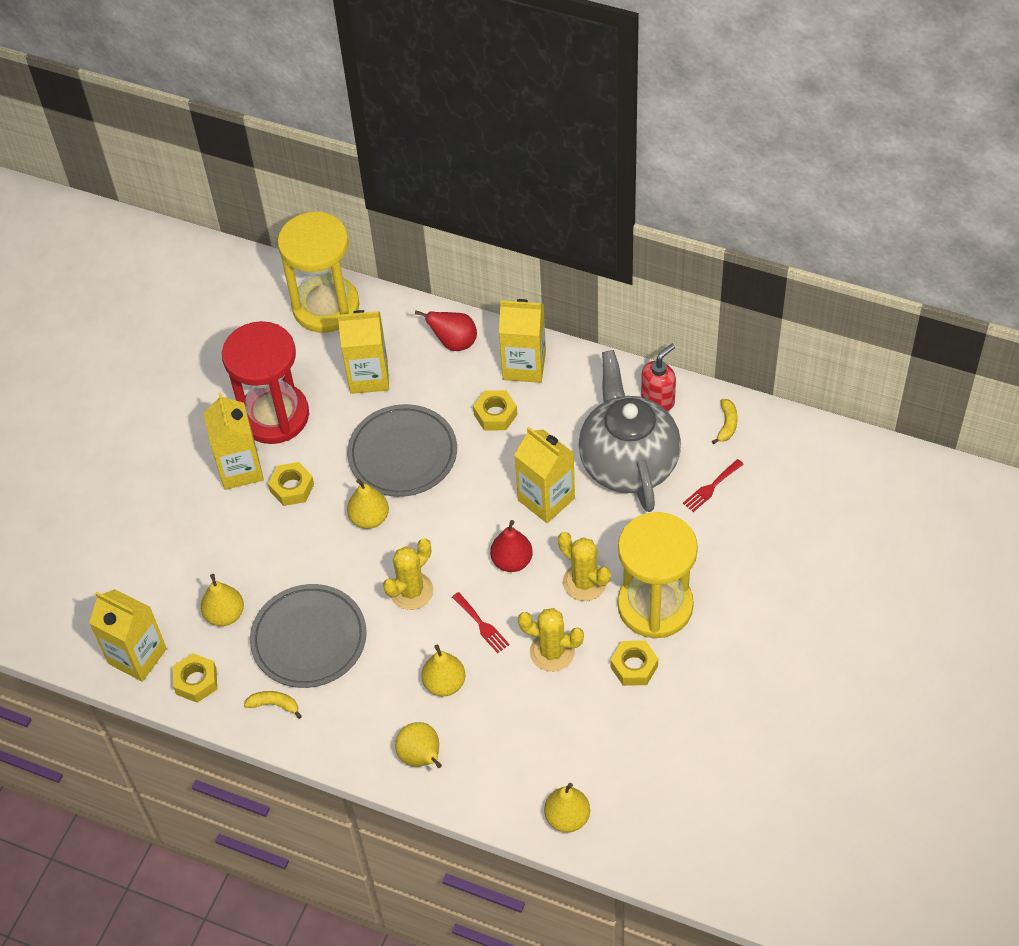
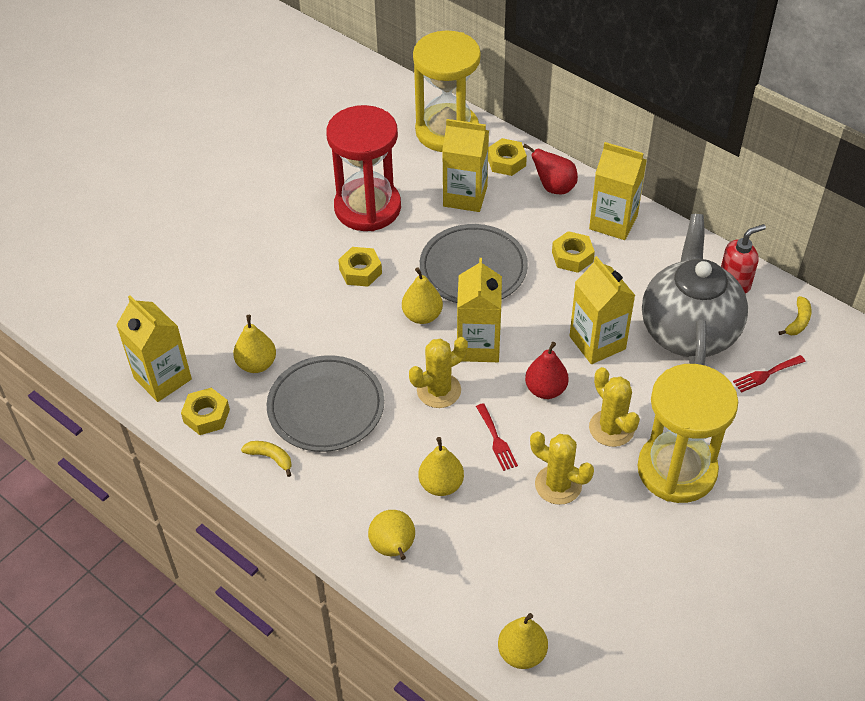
camera: 15 degrees right, 5 degrees down
yellow carton [203,392,264,490] -> yellow carton moved to [457,258,502,362]
yellow nut [610,640,658,686] -> yellow nut moved to [488,138,527,176]

